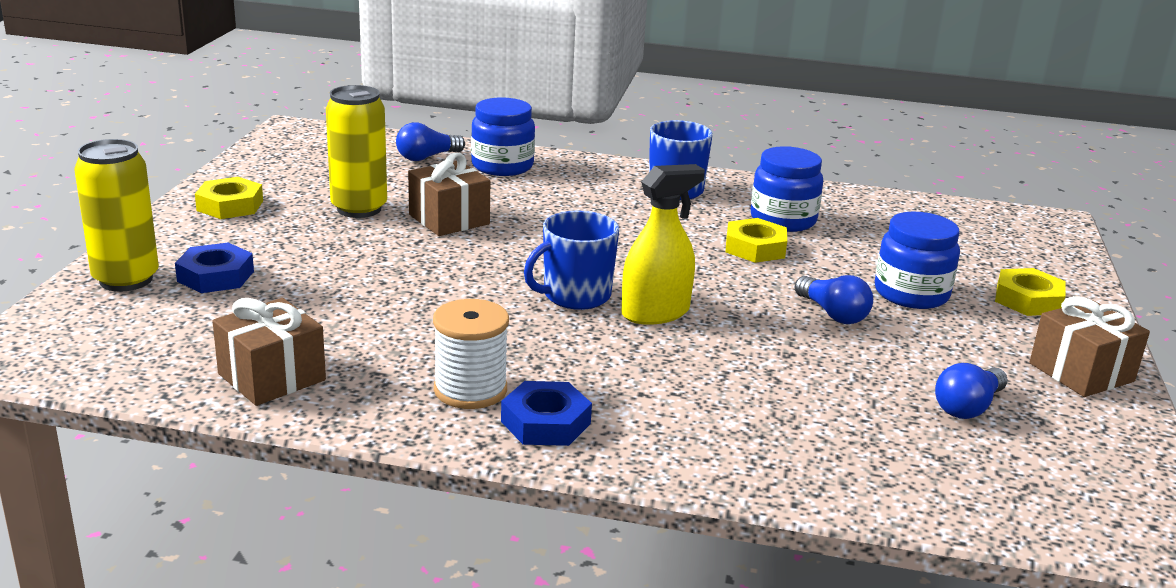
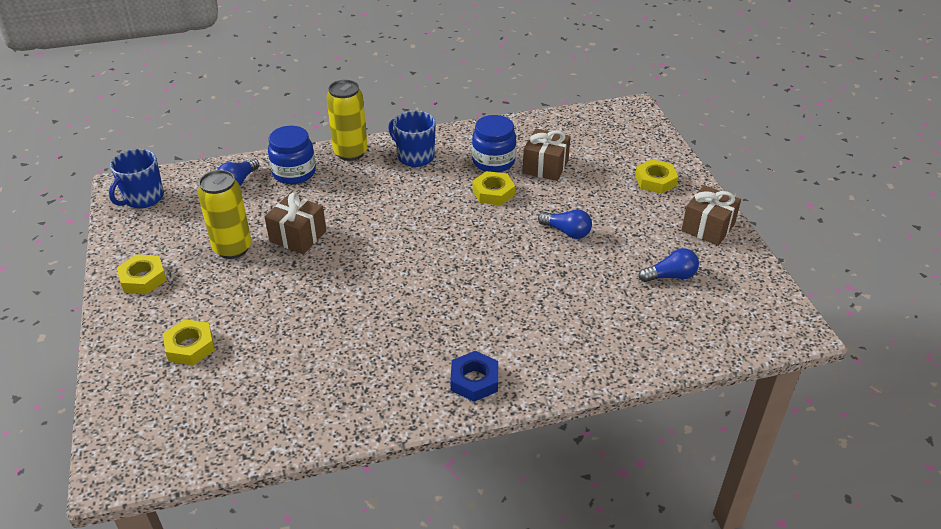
camera: 25 degrees left, 15 degrees up
yellow can [74,139,159,291] -> yellow can moved to [326,80,368,161]
blue nut [175,243,254,293] -> yellow nut [163,319,215,365]
brown gift [212,298,326,406] -> brown gift moved to [522,129,571,181]
white spool [433,299,509,409] -> none
blue mug [524,211,619,310] -> blue mug moved to [109,149,164,208]
yellow spray bottle [622,164,705,325] -> none
blue jar [875,211,960,309] -> none
blue light bulb [935,363,1008,419] -> blue light bulb turned 120 degrees counterclockwise [639,248,699,282]

